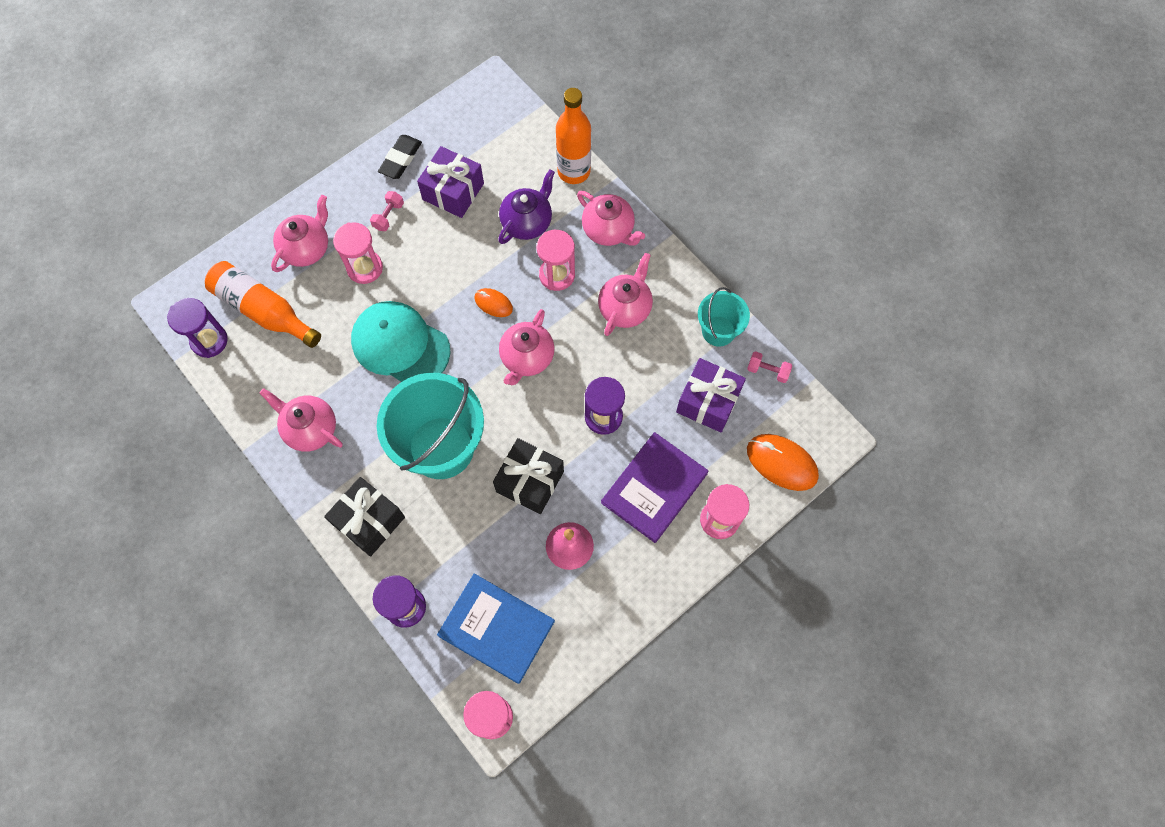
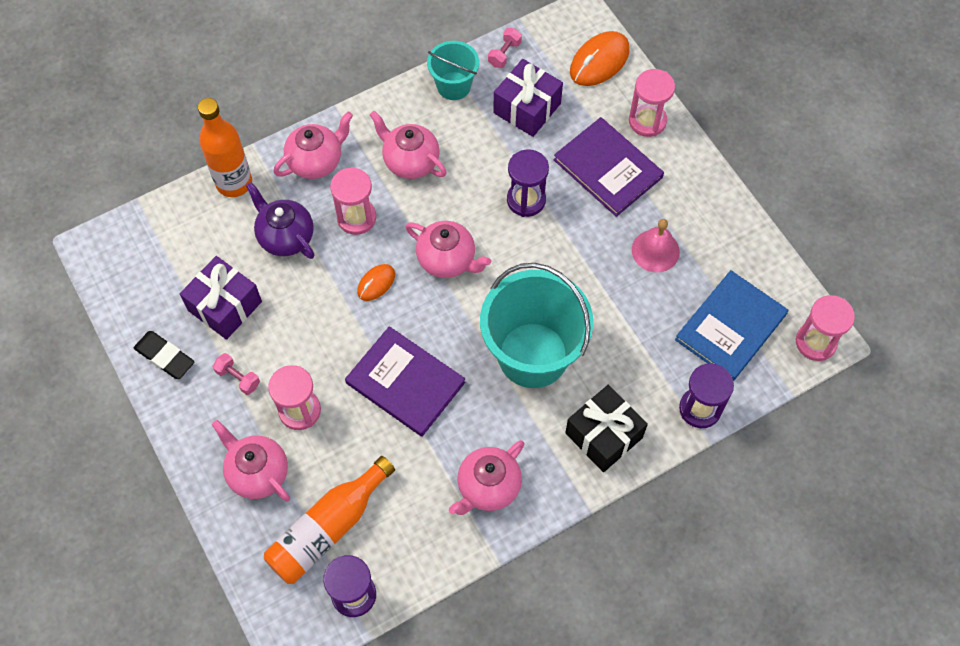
camera: 80 degrees left, 5 degrees down
turquoise cap [351,301,451,382] -> purple book [345,326,465,437]
black gift [493,438,564,514] -> none

